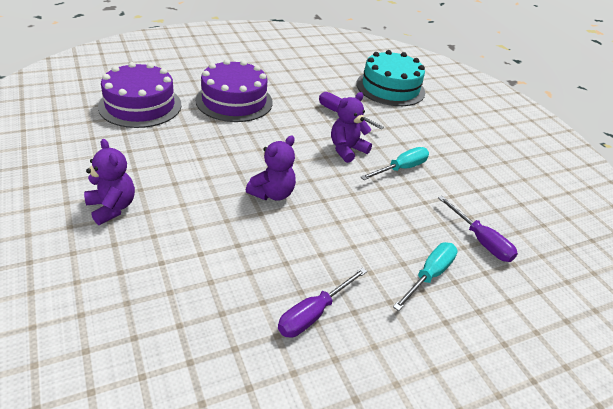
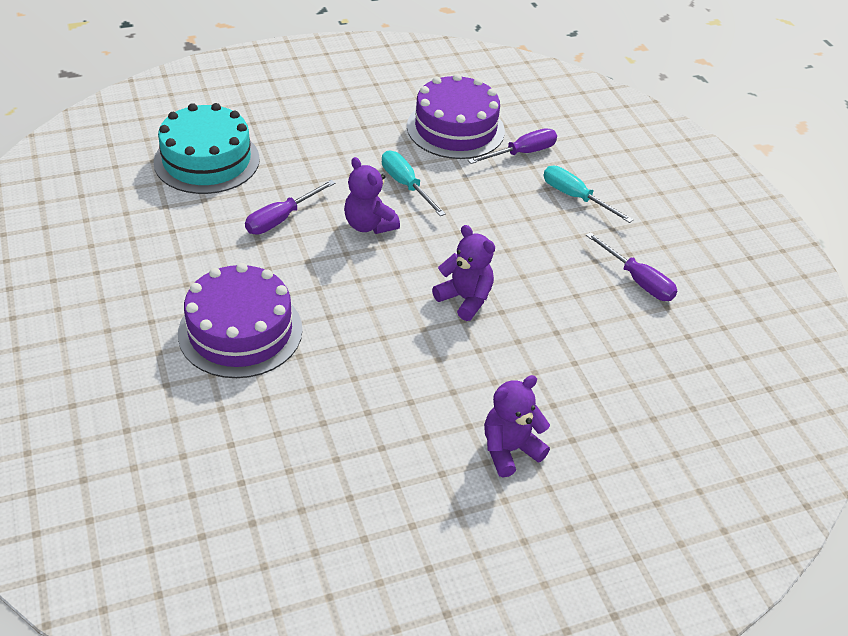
camera: 85 degrees left, 5 degrees up
purple cake [98,62,182,128] -> purple cake moved to [407,74,505,159]

